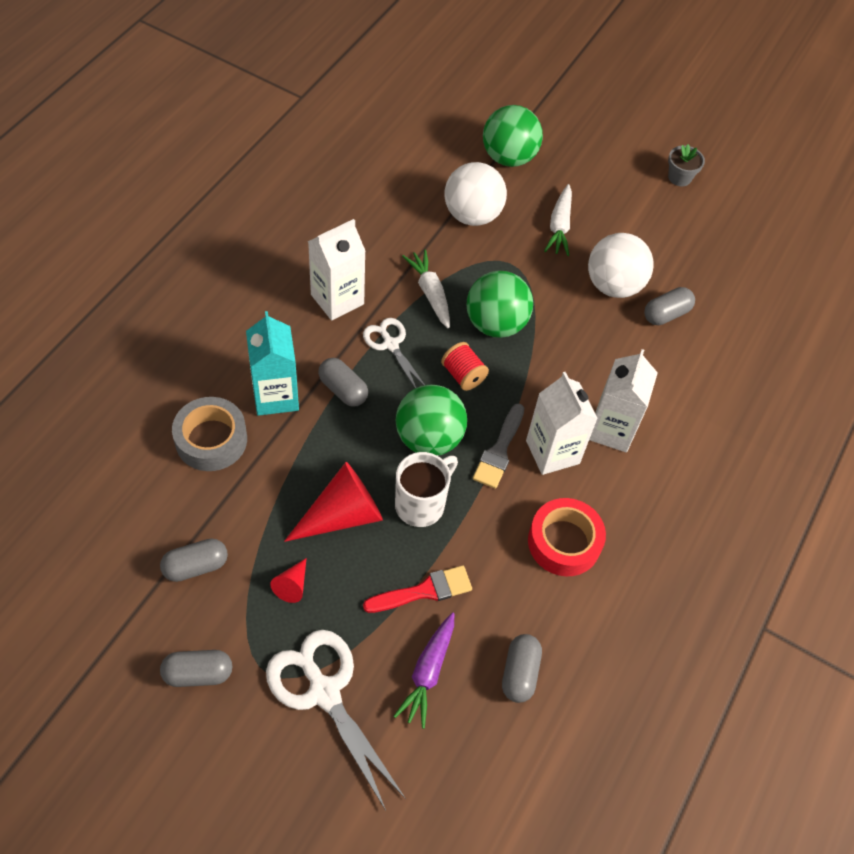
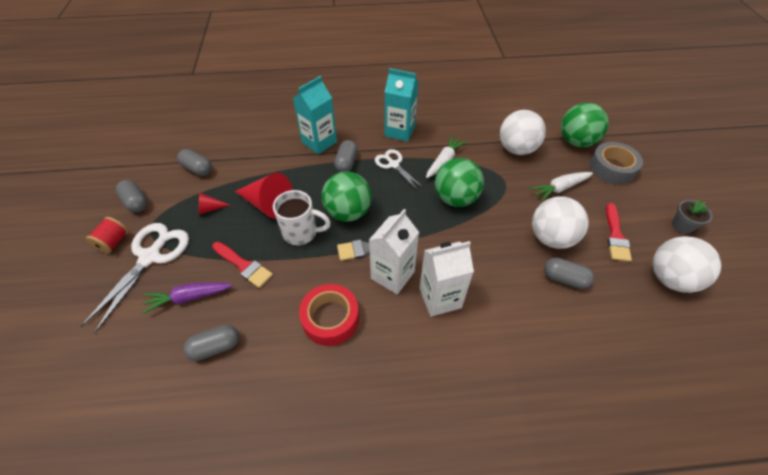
camera: 60 degrees right, 5 degrees down
grey tape [172,397,247,471] -> grey tape moved to [589,142,643,185]
white carton [308,219,366,321] -> turquoise carton [385,68,418,142]
white scissors [363,318,425,388] -> white scissors turned 60 degrees counterclockwise [375,149,424,189]
red spool [441,342,489,391] -> red spool moved to [86,217,129,254]
none -> red brush [606,203,632,262]
none -> white ball [652,236,721,293]

